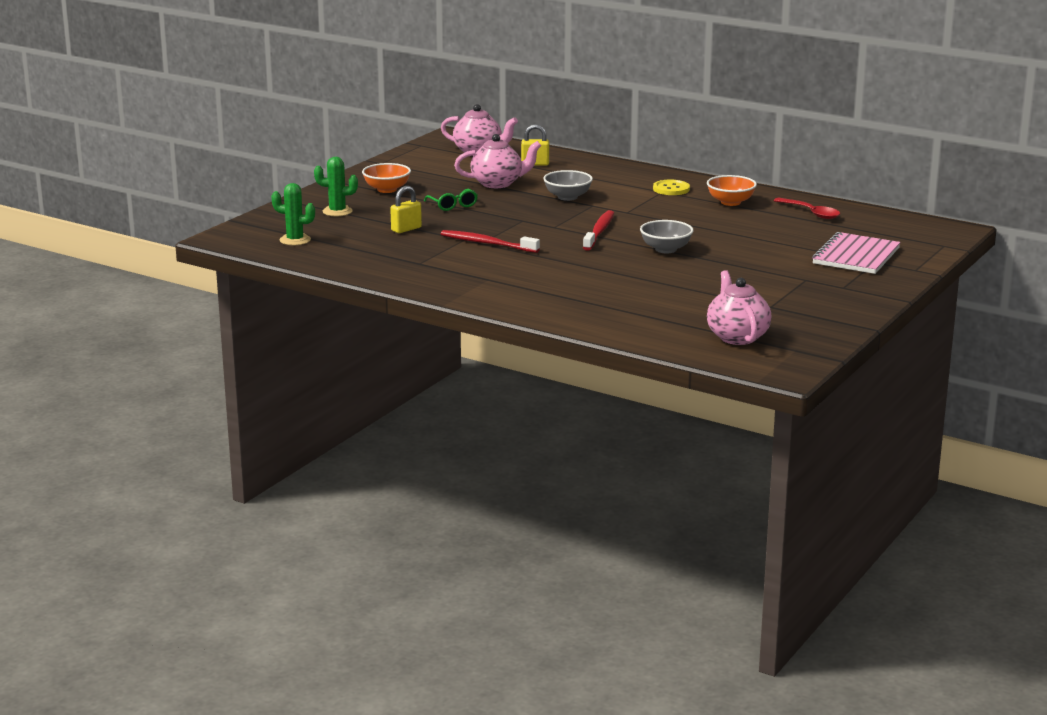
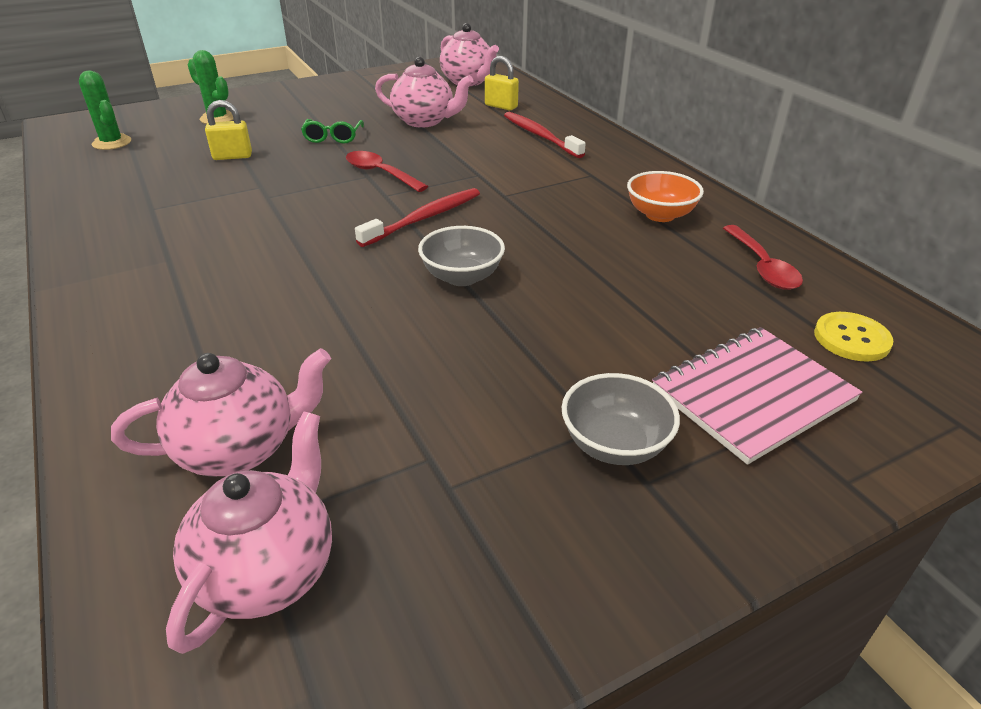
camera: 30 degrees right, 15 degrees up
orange bowl [362,163,411,193] -> none
red toothbrush [441,230,540,253] -> red toothbrush moved to [504,112,586,158]
grey bowl [543,170,593,201] -> grey bowl moved to [562,373,680,465]
yellow button [653,180,690,195] -> yellow button moved to [814,312,893,362]
none -> pink teapot [111,348,331,476]
none -> red spoon [346,151,428,192]

